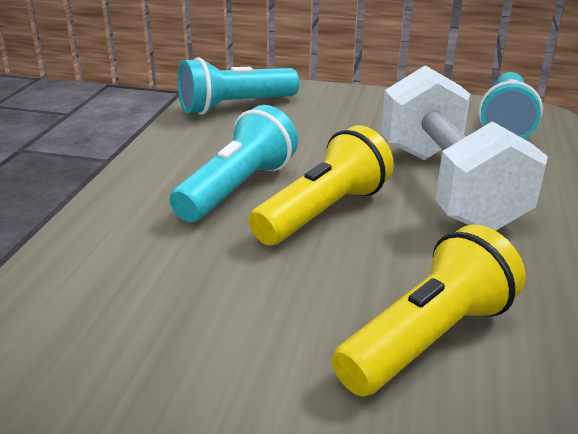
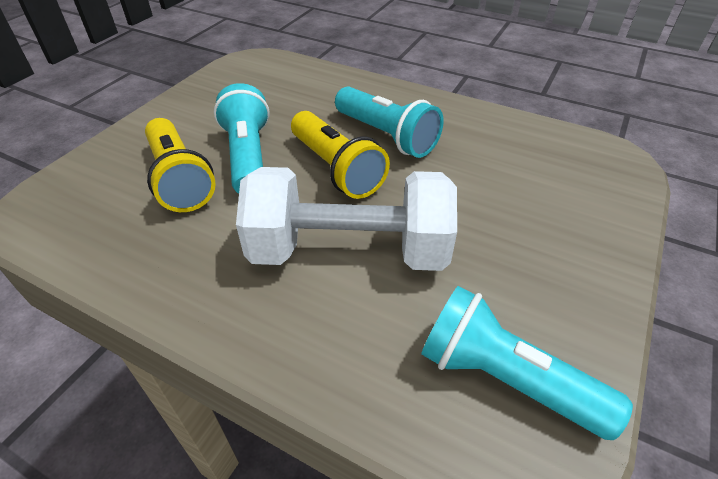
camera: 105 degrees right, 15 degrees up
turquoise flashlight [177,57,299,115] -> turquoise flashlight moved to [214,83,270,194]

